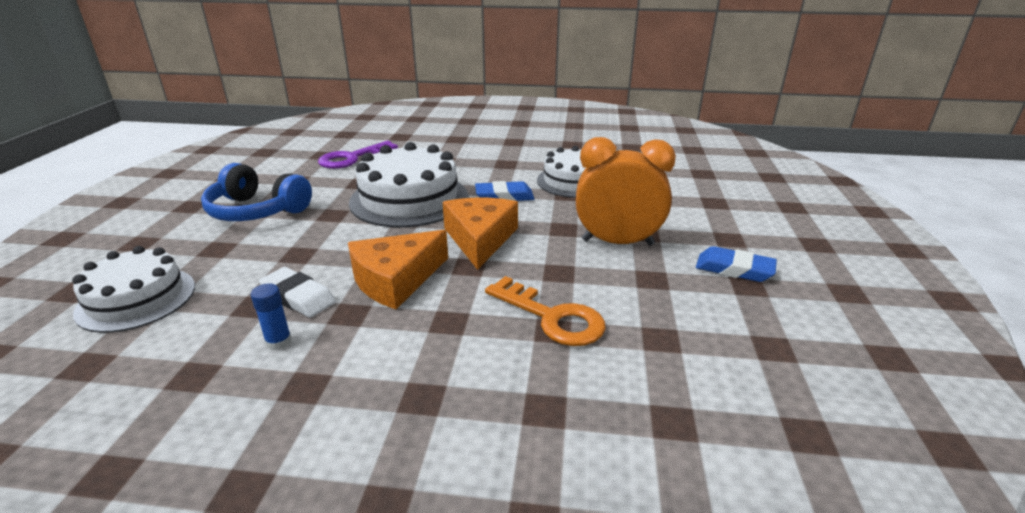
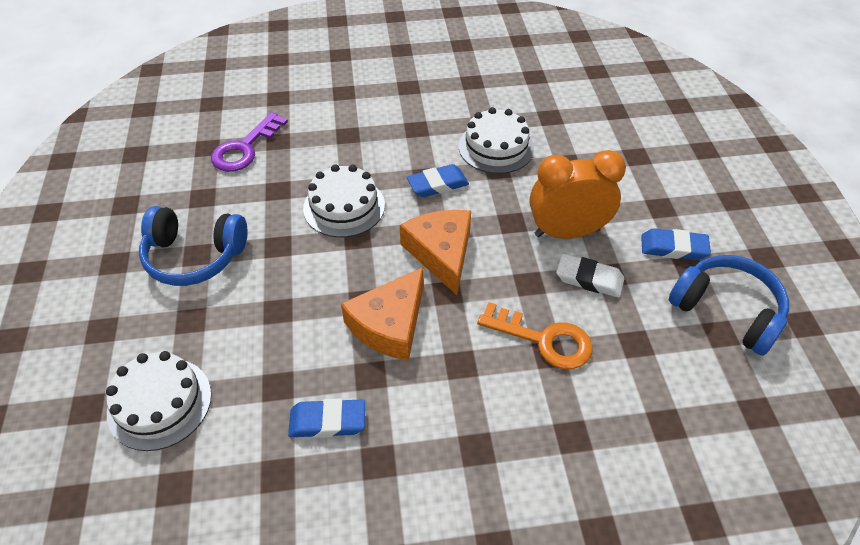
camera: 15 degrees left, 20 degrees up
blue glue stick [250,283,292,350] -> blue eraser [288,399,365,438]
white eraser [259,267,336,318] -> white eraser moved to [556,254,624,297]
white cake [349,142,469,227] -> white cake [303,164,385,238], size x0.67
none -> blue headphones [669,255,789,356]

